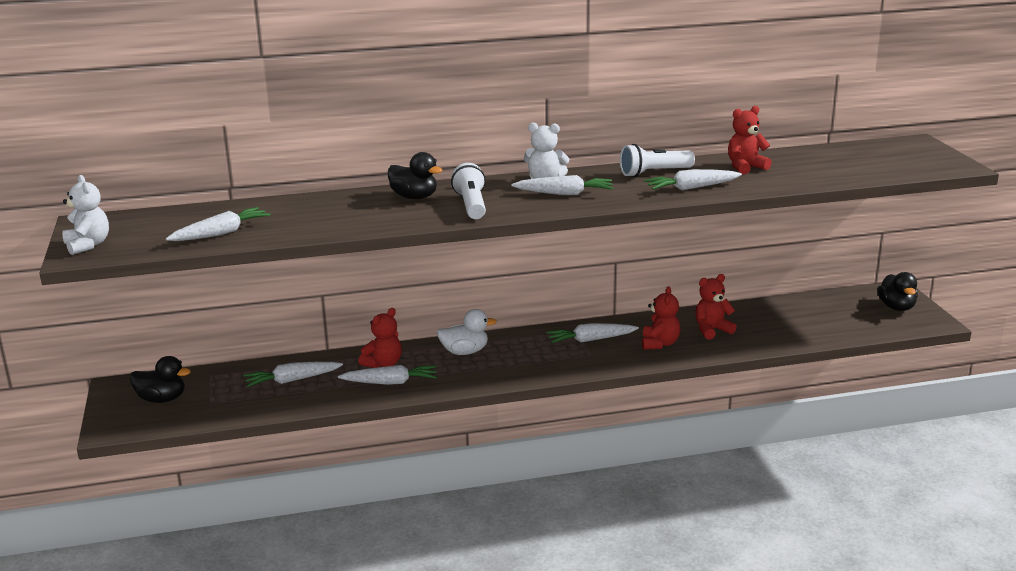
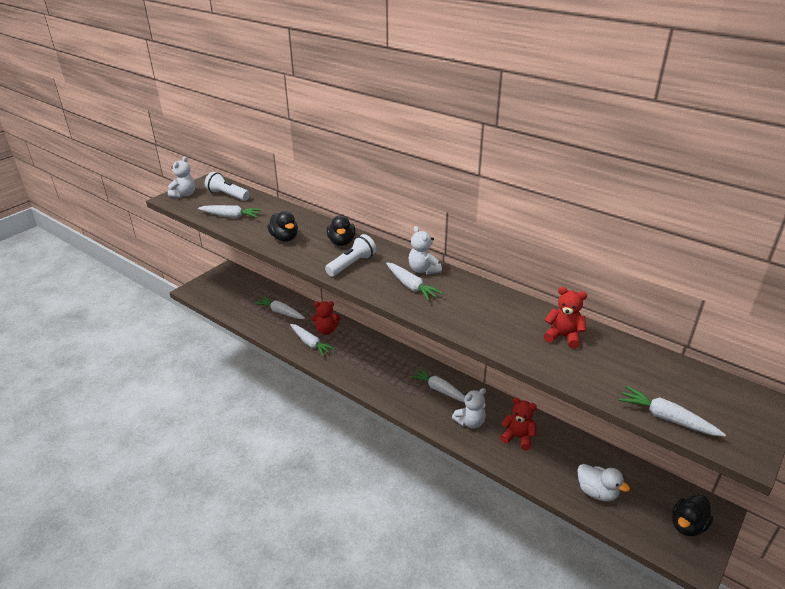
camera: 50 degrees right, 10 degrees up
black duck [130,356,191,403] -> black duck moved to [267,211,298,241]
white duck [437,309,497,355] -> white duck moved to [577,464,630,501]
white flashlight [620,144,695,177] -> white flashlight moved to [205,172,250,201]
red teddy bear [642,286,681,350] -> white teddy bear [452,388,486,429]
white carrot [644,169,742,191] -> white carrot moved to [618,386,726,437]

